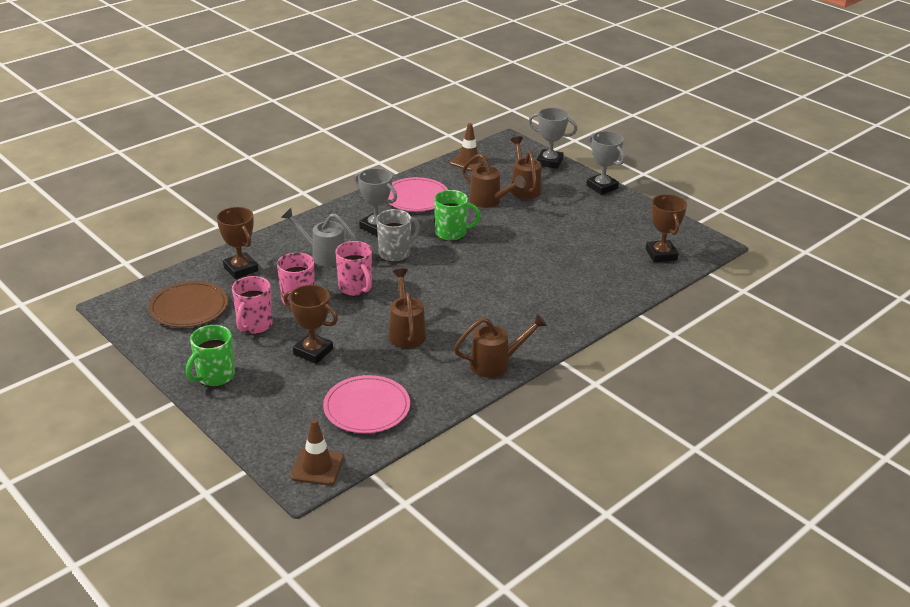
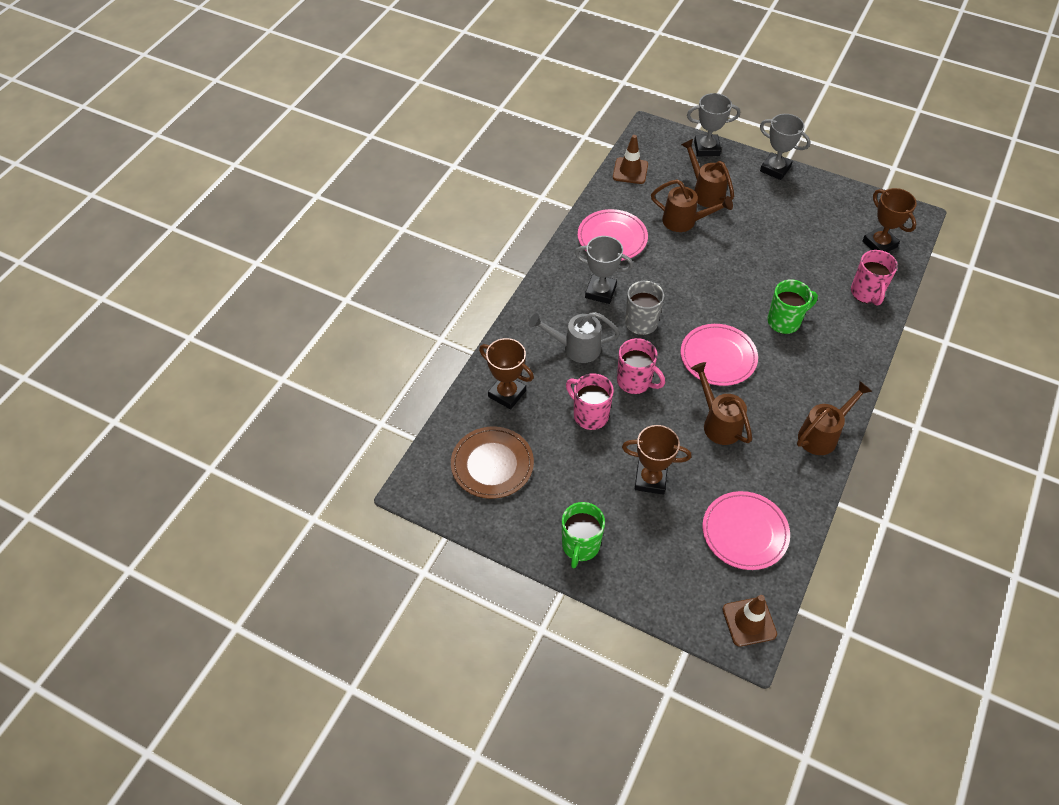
camera: 20 degrees left, 20 degrees up
pink mug [232,276,273,334] -> pink mug moved to [851,250,898,306]
green mug [434,190,481,241] -> green mug moved to [767,280,818,334]
none -> pink plate [681,324,758,386]

